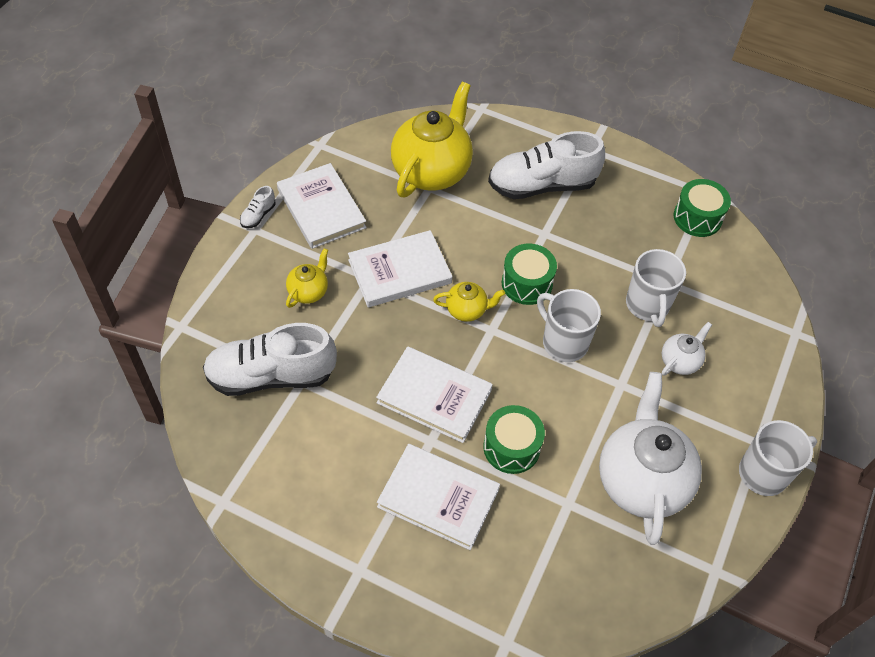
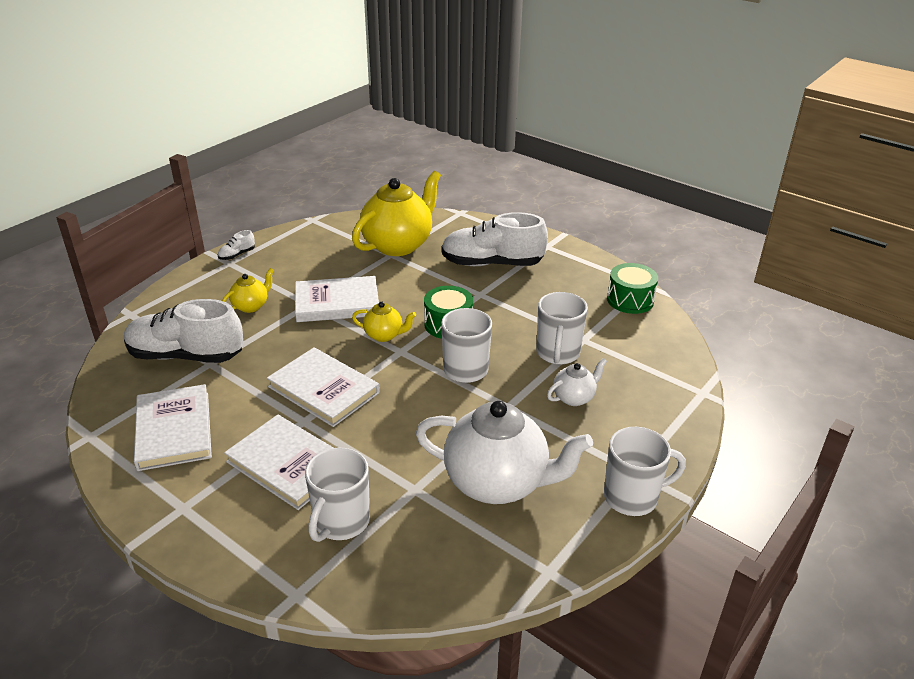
camera: 15 degrees right, 20 degrees down
white book [277,163,367,249] -> white book moved to [134,384,212,471]
green drum [483,405,545,474] -> none
white teapot [599,372,702,545] -> white teapot turned 90 degrees clockwise [416,401,593,504]
none -> white mug [305,448,370,542]

